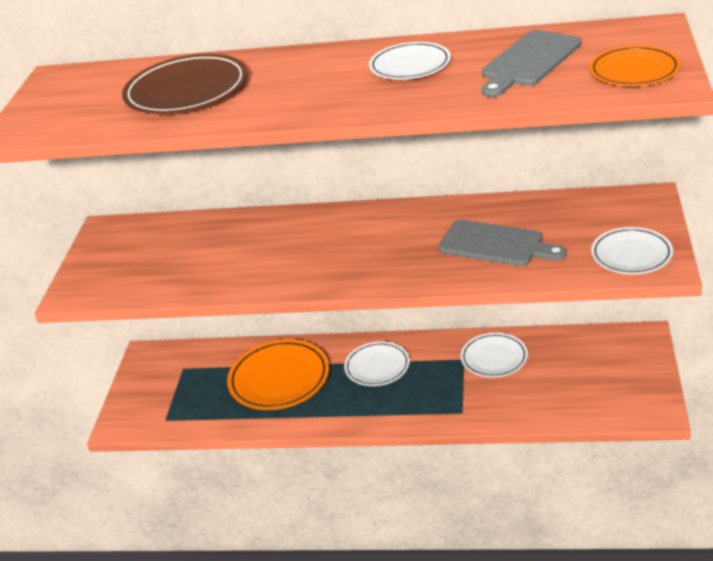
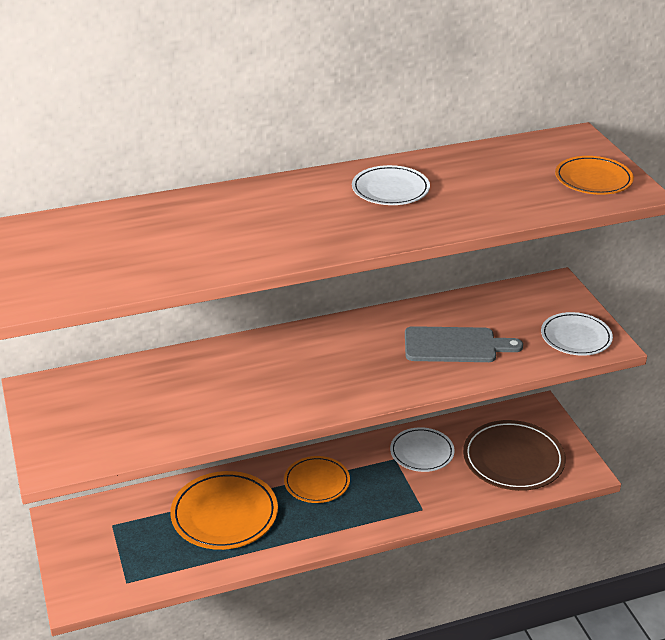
camera: 30 degrees left, 0 degrees up
brown plate [122,54,247,114] -> brown plate moved to [463,420,566,491]
white plate [344,341,410,386] -> orange plate [284,456,350,503]
grey cutting board [481,30,582,97] -> none

